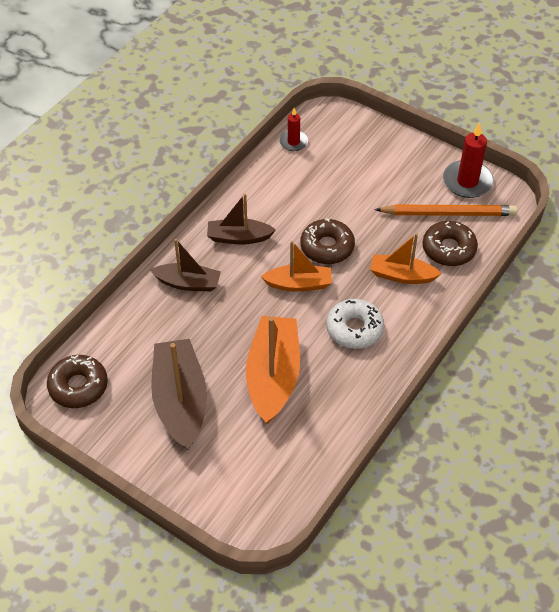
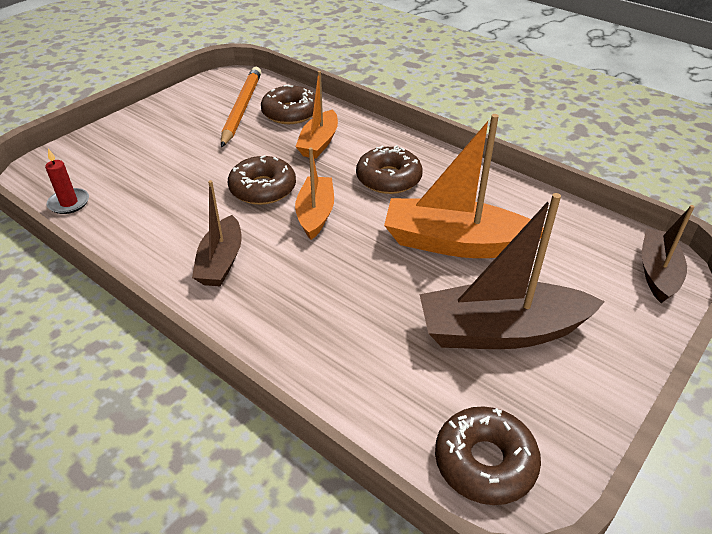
camera: 85 degrees left, 10 degrees down
brown boat [150,239,221,291] -> brown boat moved to [642,205,694,303]
white donut [326,299,384,349] -> brown donut [356,145,423,194]
red candle [443,123,494,198] -> none

